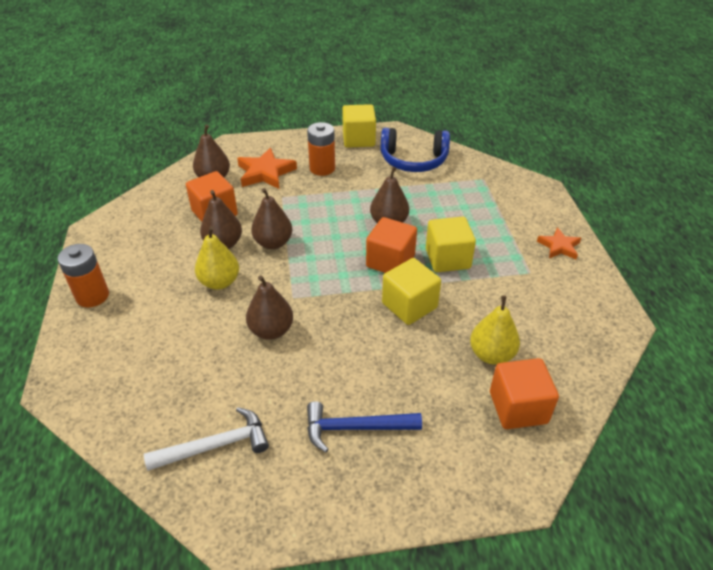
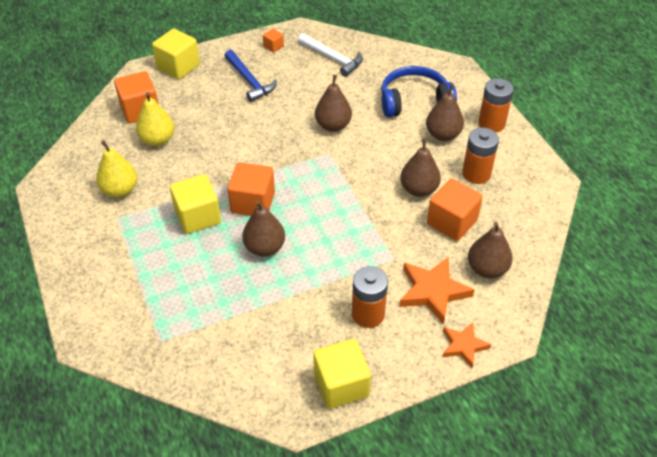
camera: 165 degrees right, 5 degrees up
white hammer [144,407,269,471] -> white hammer turned 105 degrees counterclockwise [298,33,363,77]
yellow pear [195,226,239,290] -> yellow pear moved to [96,140,138,198]
brown pear [251,188,292,249] -> brown pear moved to [426,84,464,141]
blue hammer [307,401,422,452] -> blue hammer turned 75 degrees clockwise [224,50,277,102]
blue headphones [381,128,450,172] -> blue headphones moved to [381,66,457,117]
yellow cube [382,258,441,325] -> yellow cube moved to [152,29,200,79]
orange star [537,227,581,259] -> orange star moved to [443,322,491,368]
none -> orange cube [263,29,284,52]
none -> orange battery [462,128,499,184]

